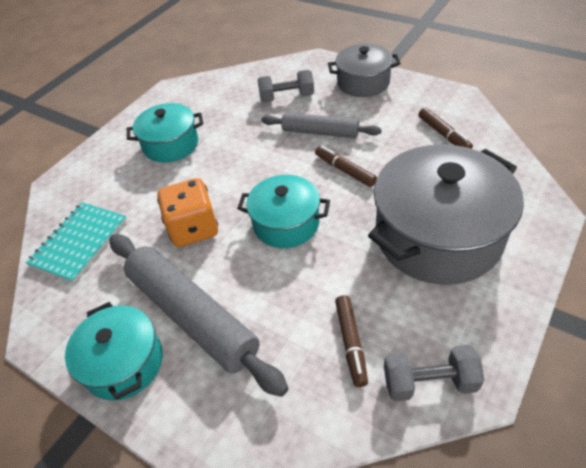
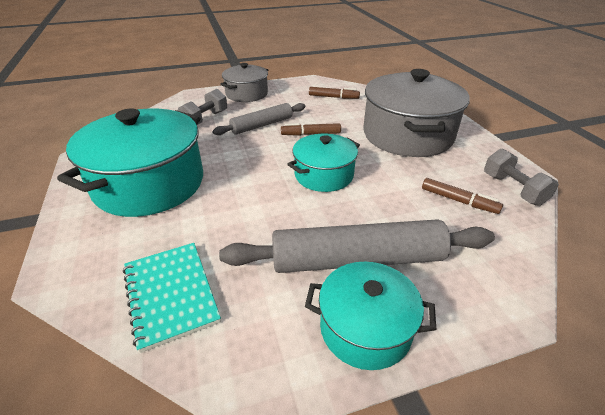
camera: 55 degrees left, 10 degrees down
turquoise pot [127,103,203,163] -> turquoise pot [57,108,203,217], size x1.76
orange dice [157,178,218,247] -> none
grey dumbbell [384,345,485,402] -> grey dumbbell turned 60 degrees counterclockwise [484,149,559,206]

